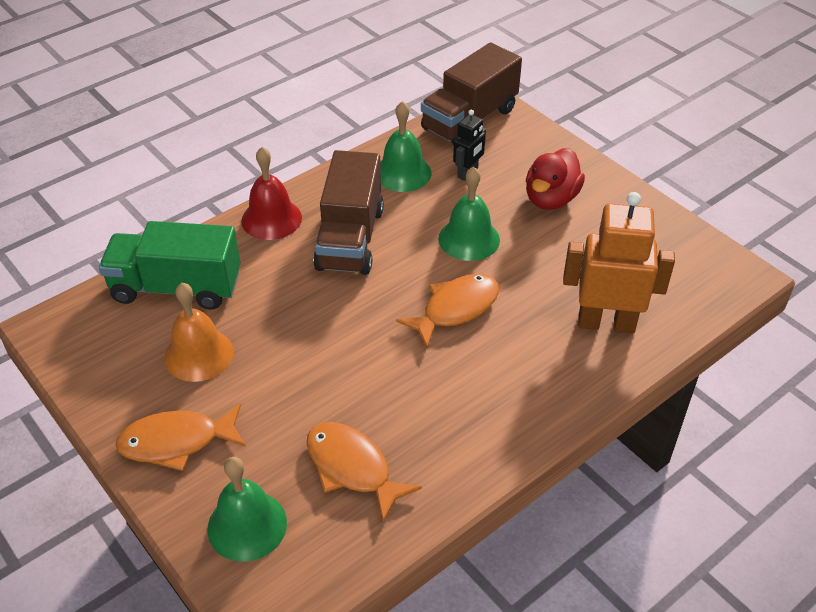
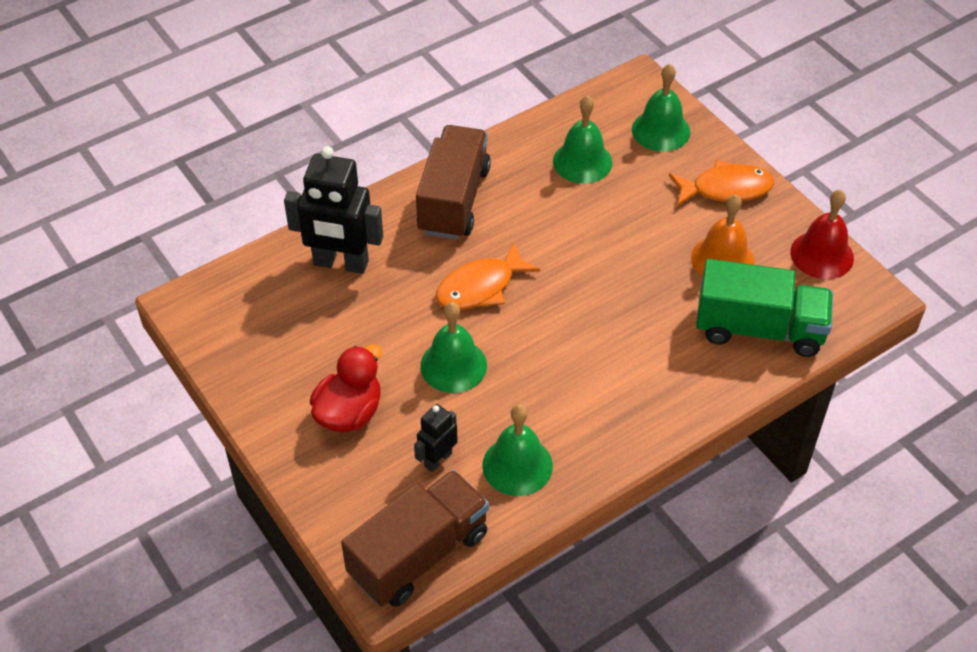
camera: 175 degrees left, 5 degrees up
red bell [241,147,302,240] -> red bell moved to [790,190,854,279]
orange fish [307,422,422,522] -> green bell [553,95,613,184]
brown truck [313,150,384,275] -> brown truck moved to [416,125,491,240]
orange robot [563,192,675,333] -> black robot [284,146,383,274]

